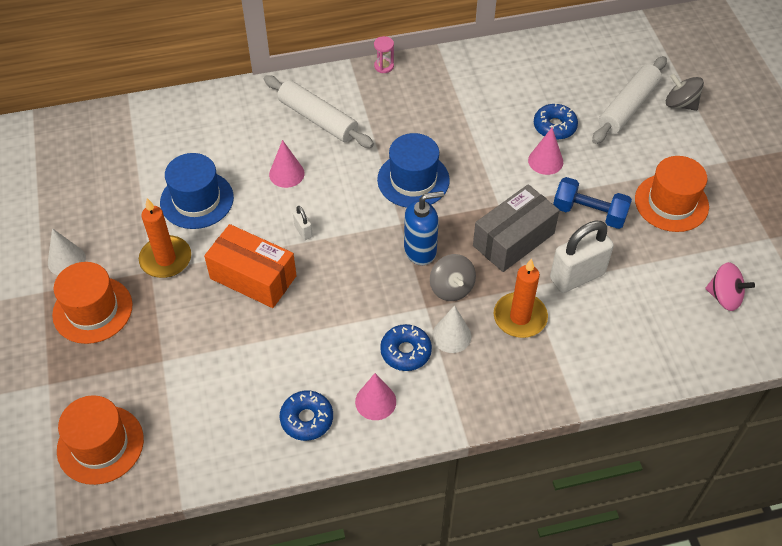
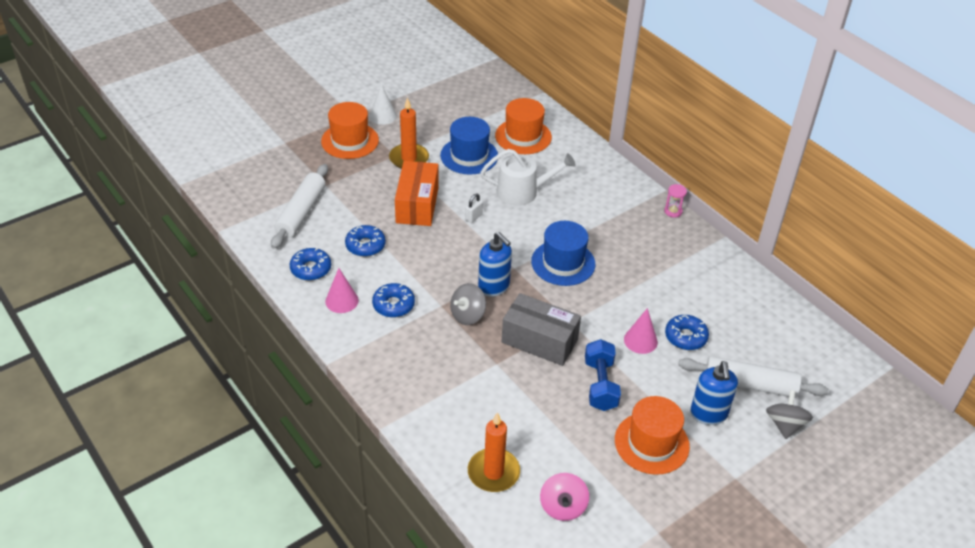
camera: 65 degrees right, 10 degrees down
orange hat [57,395,144,485] -> orange hat moved to [495,98,552,154]
white rolling pin [264,75,374,148] -> white rolling pin moved to [271,164,328,249]
pink cone [269,140,305,188] -> white watering can [480,149,576,206]
white cone [432,305,471,353] -> none
orange candle [494,258,548,338] -> orange candle moved to [468,412,520,492]
white padlock [550,220,614,293] -> none
none -> blue donut [345,225,386,257]
none -> blue soap dispenser [690,361,738,425]

